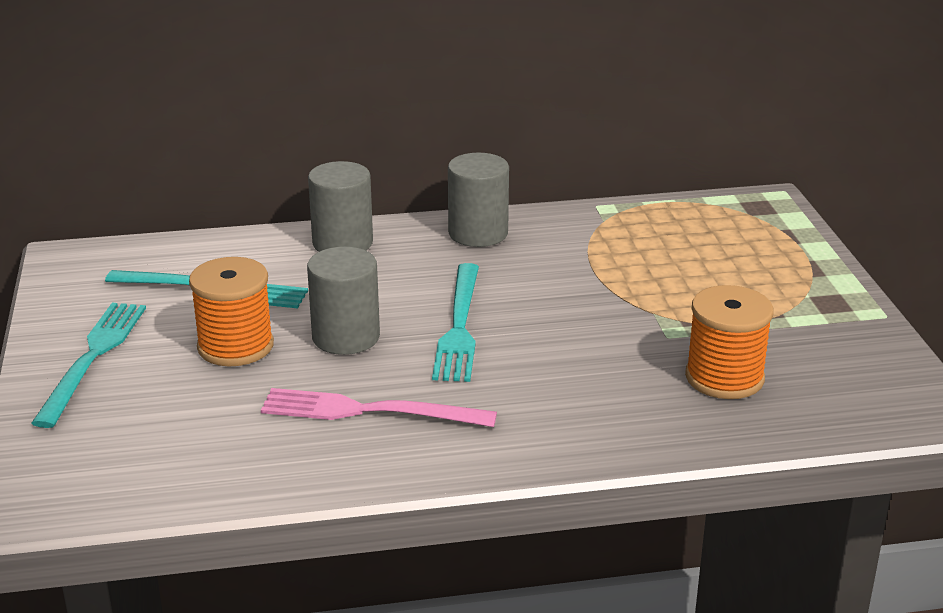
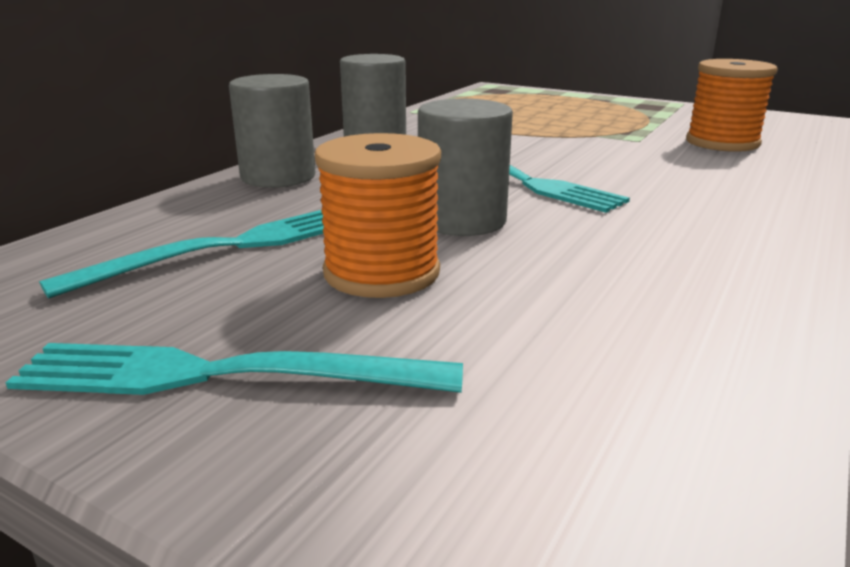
camera: 50 degrees left, 5 degrees down
turquoise fork [31,303,146,428] -> turquoise fork turned 45 degrees counterclockwise [6,343,463,395]
pink fork [261,388,497,427] -> none

